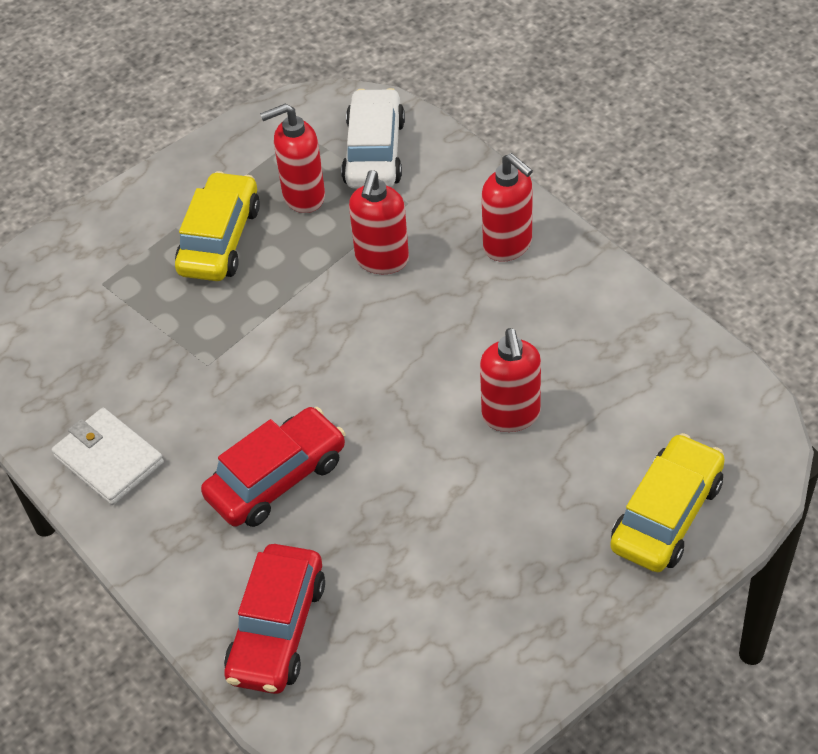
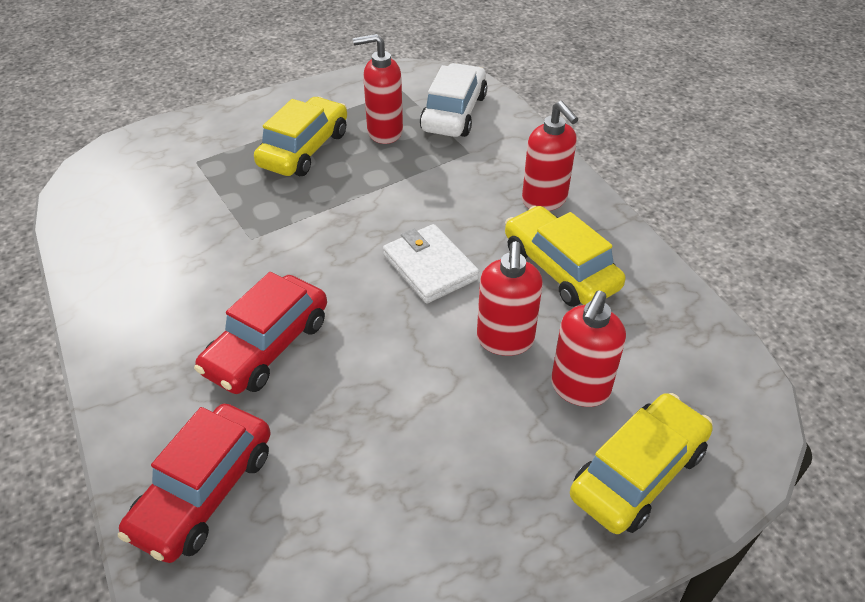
camera: 10 degrees right, 5 degrees down
white wallet [52,408,164,505] -> white wallet moved to [383,224,479,303]
red car [201,407,346,527] -> red car turned 150 degrees clockwise [194,272,327,394]
red soap dispenser [349,170,409,274] -> red soap dispenser moved to [551,291,626,407]
none -> yellow car [505,206,625,307]

